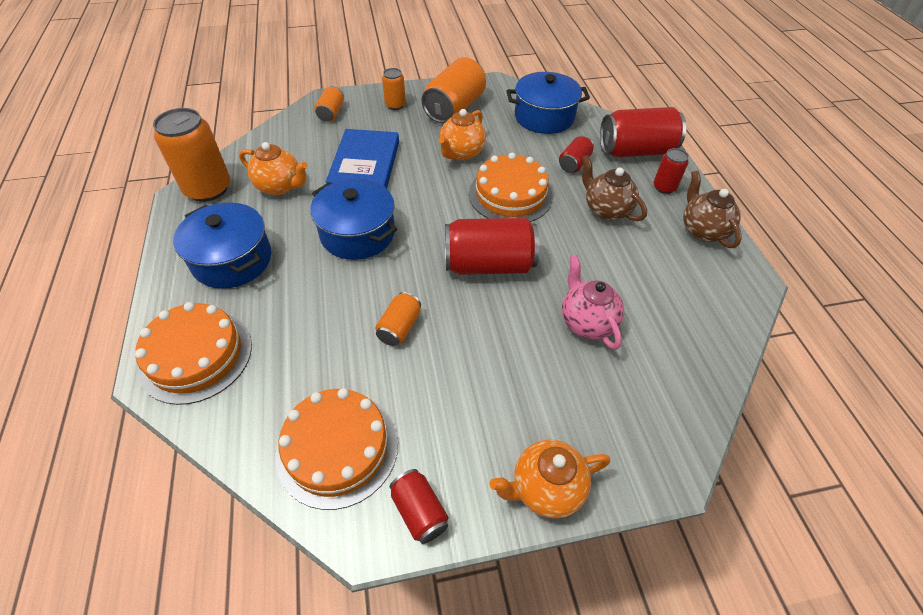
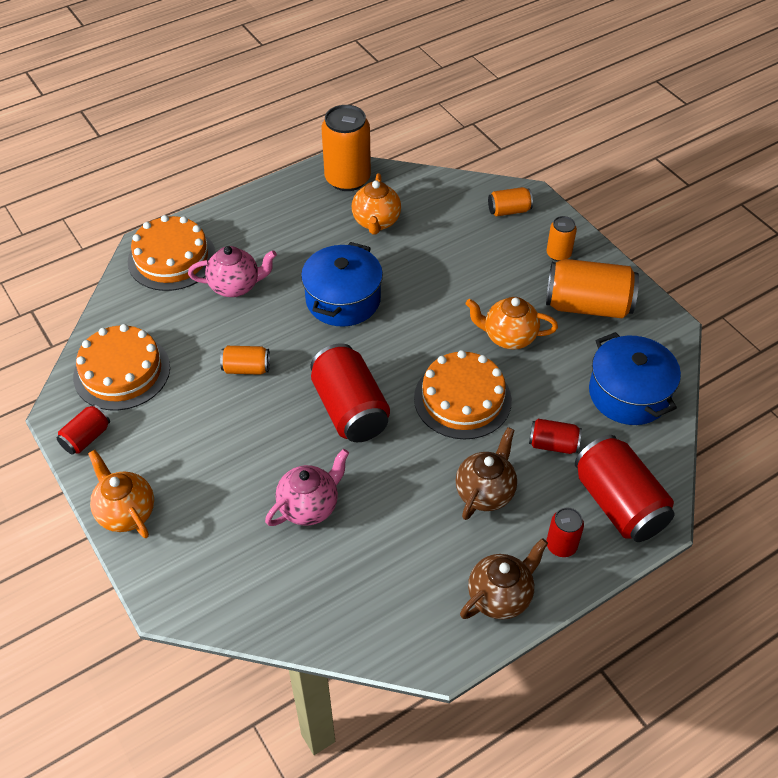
camera: 70 degrees right, 0 degrees up
blue pot [173,202,272,289] -> none
blue book [326,129,399,188] -> none
none -> pink teapot [188,246,277,297]

